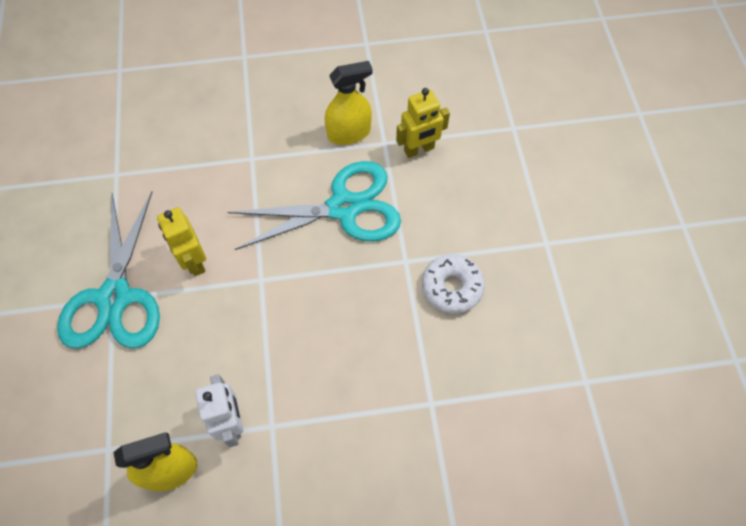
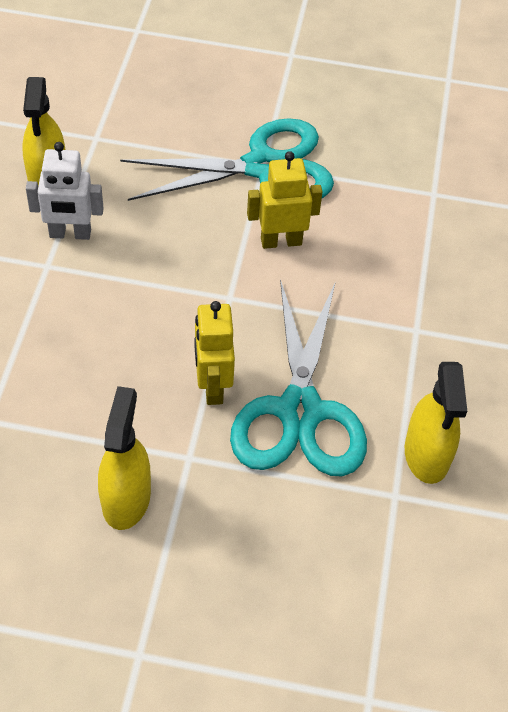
camera: 105 degrees right, 10 degrees down
turquoise scissors [57,191,160,349] -> turquoise scissors turned 150 degrees clockwise [120,118,334,201]
yellow robot [396,88,450,158] -> yellow robot moved to [194,301,235,405]
white donut [422,254,485,313] -> yellow spray bottle [98,386,151,530]

